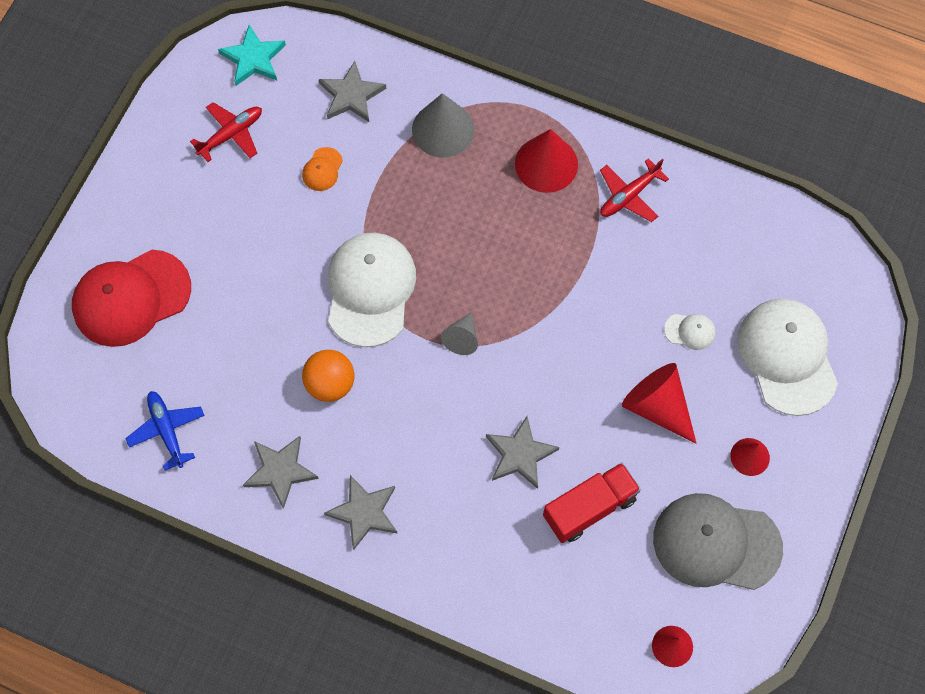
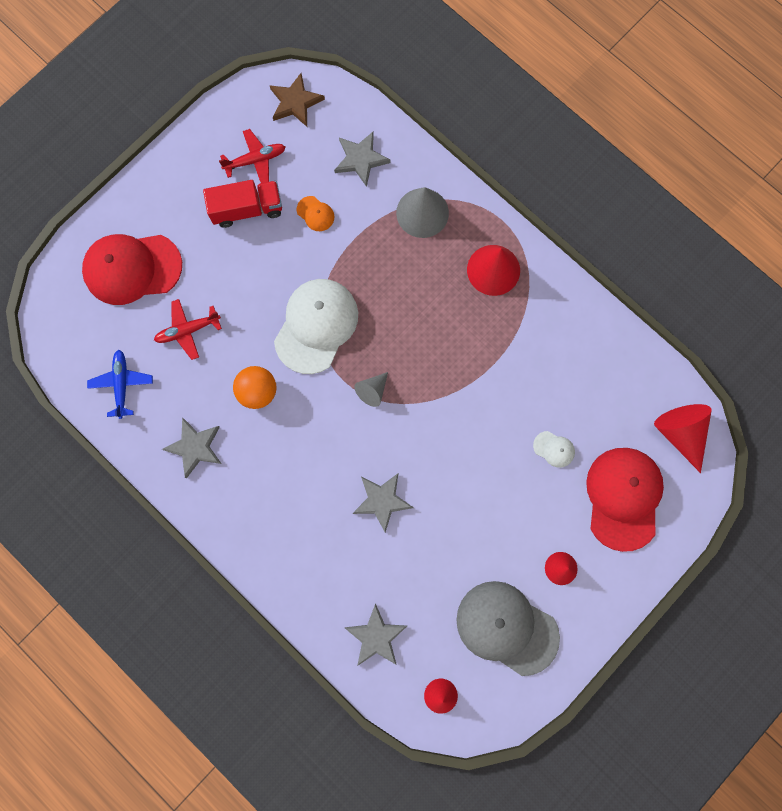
camera: 20 degrees right, 10 degrees up
turquoise star [218,25,286,86] -> brown star [269,73,325,127]
orange cap [302,147,343,191] -> orange cap turned 90 degrees counterclockwise [297,196,334,231]
grey star [324,475,397,551] -> grey star moved to [345,603,407,666]
red truck [543,463,641,543] -> red truck moved to [203,180,282,228]
red plane [600,158,669,222] -> red plane moved to [154,299,222,360]
red cone [622,363,696,443] -> red cone moved to [654,404,712,473]
white cap [737,299,838,416] -> red cap [586,448,664,552]

